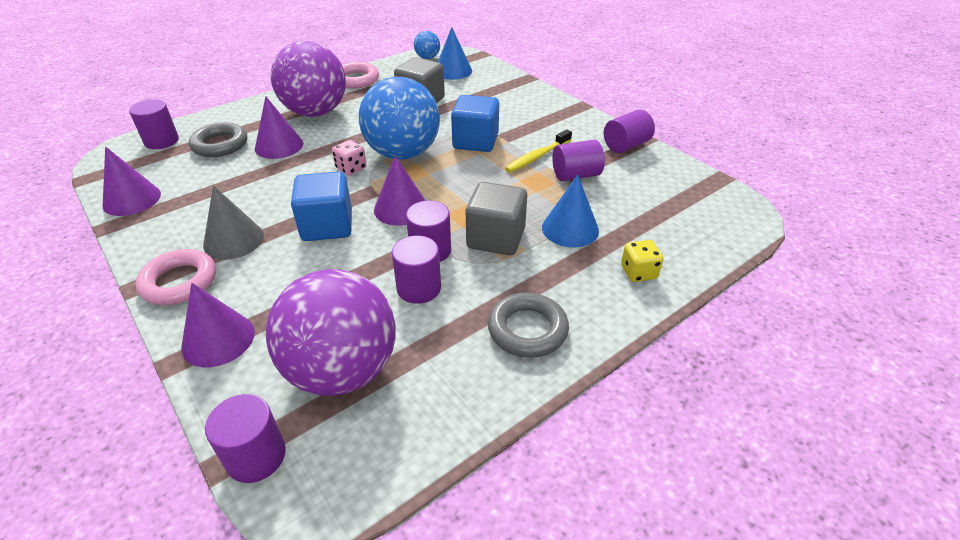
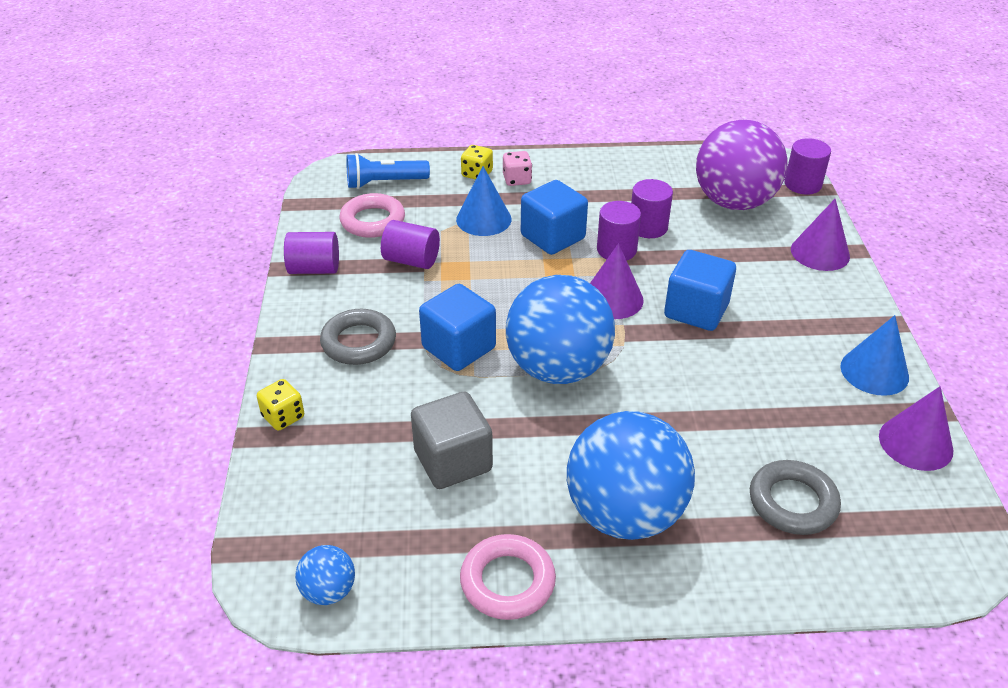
camera: 145 degrees left, 0 degrees up
purple cylinder [129,99,179,149] -> none
pink ring [136,249,216,305] -> pink ring moved to [339,193,405,238]
grey cone [203,185,264,260] -> none
purple cone [255,96,303,159] -> none
purple ball [271,41,346,117] -> blue ball [567,411,695,540]
pink dice [332,140,367,175] -> pink dice moved to [503,151,532,186]
blue cone [438,27,472,80] -> blue cone moved to [840,315,909,396]
grey cube [466,182,527,255] -> blue cube [521,180,588,255]
grey ring [488,293,569,358] -> grey ring moved to [320,309,396,365]
yellow toothbrush [505,129,572,173] -> none
none -> yellow dice [257,379,304,431]
none -> blue flashlight [346,153,430,189]

